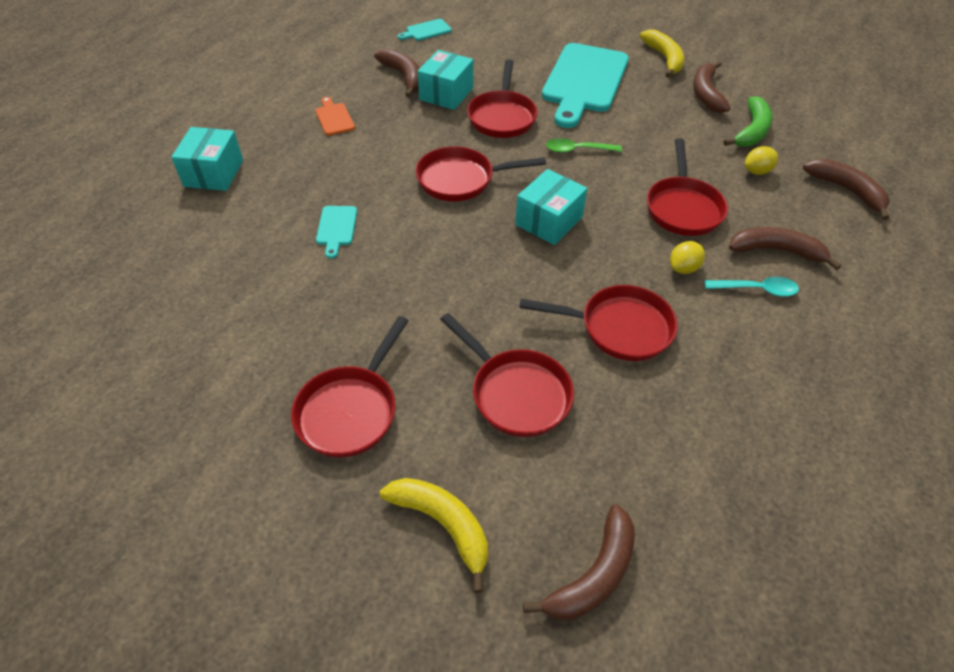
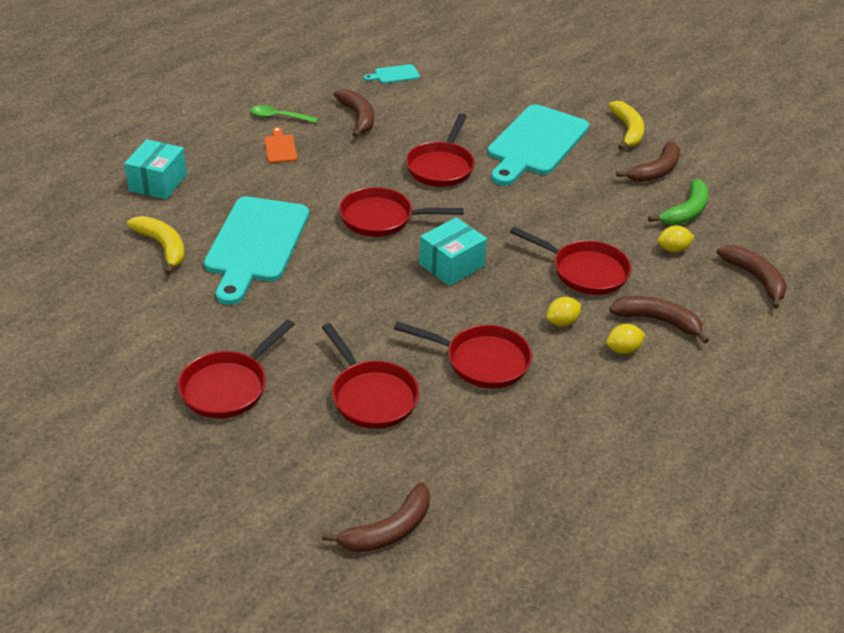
camera: 10 degrees right, 10 degrees down
turquoise cutting board [316,206,357,259] -> turquoise cutting board [204,197,309,305], size x2.41
yellow banana [380,478,488,593] -> yellow banana moved to [127,216,185,275]
turquoise box [417,50,473,110] -> none
green spoon [546,138,622,153] -> green spoon moved to [251,105,318,123]
red pan [647,138,728,236] -> red pan turned 75 degrees counterclockwise [510,227,632,295]
brown banana [693,61,731,113] -> brown banana turned 150 degrees counterclockwise [616,141,680,182]
turquoise spoon [704,277,799,297] -> yellow lemon [606,324,646,354]

